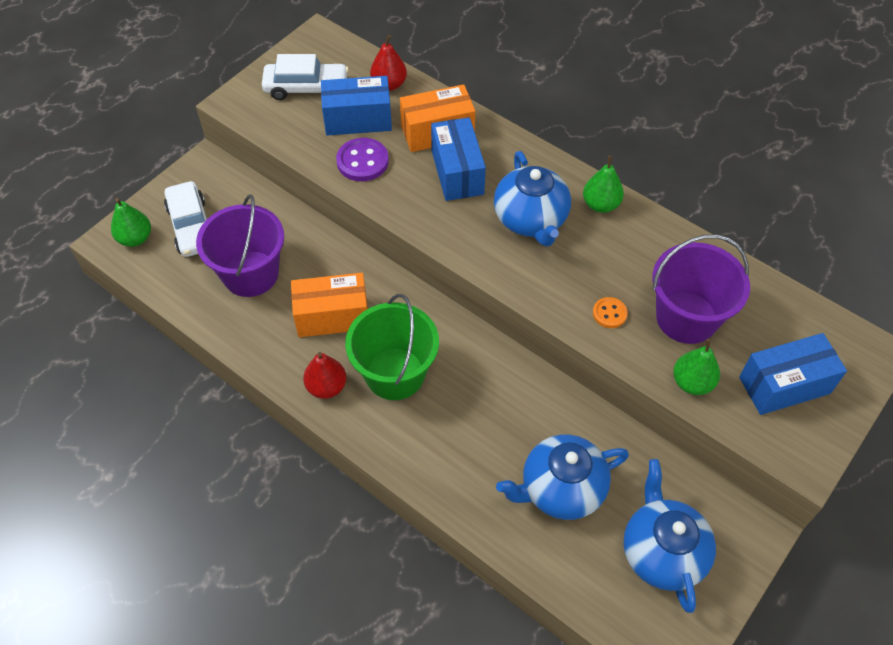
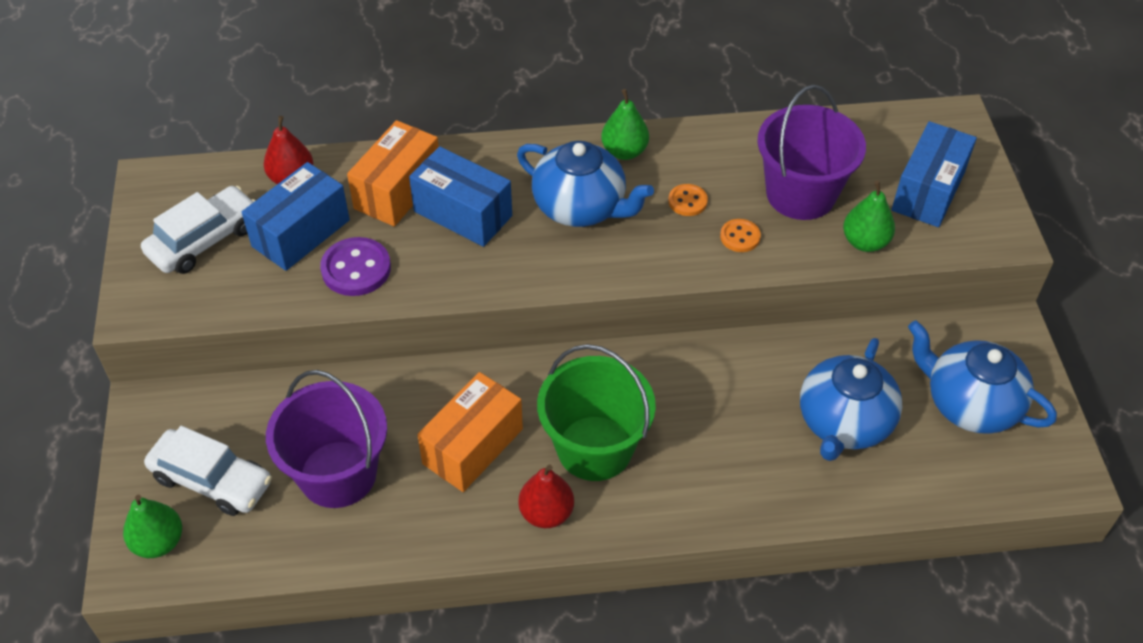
camera: 45 degrees left, 5 degrees down
none -> orange button [668,184,708,216]

